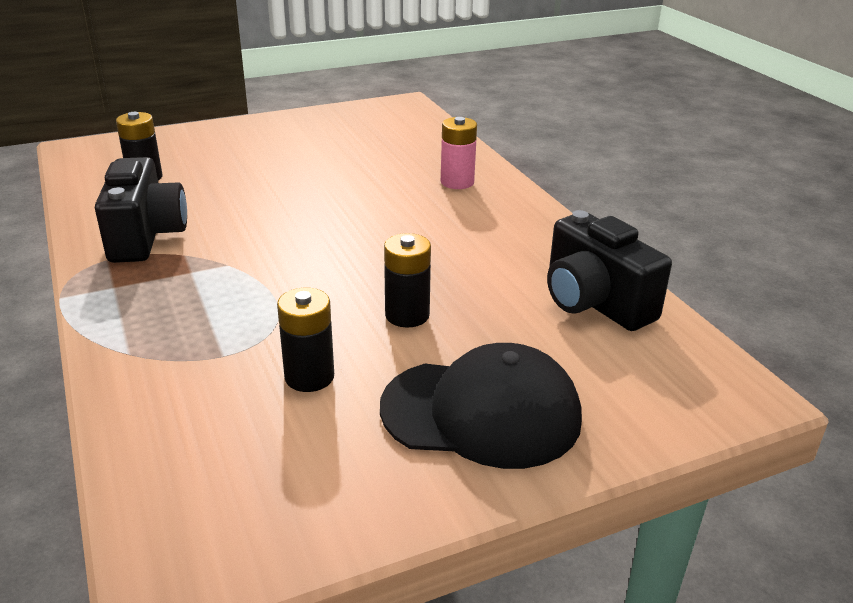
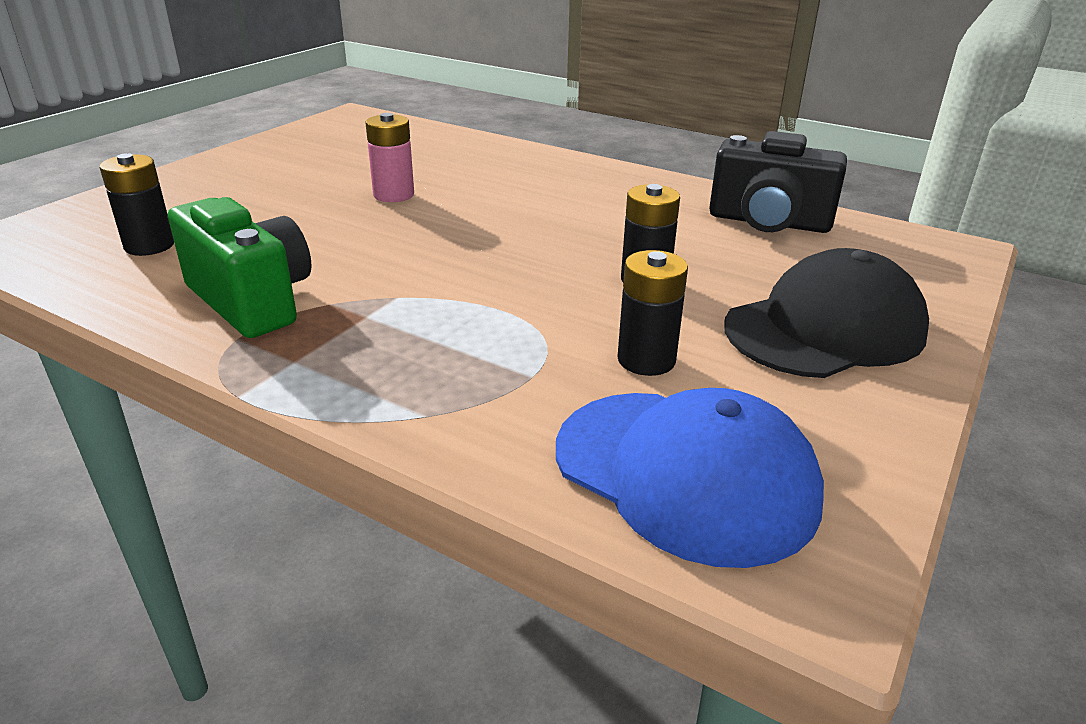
camera: 35 degrees left, 0 degrees up
black camera [95,157,187,263] -> green camera [168,197,312,338]
pink battery [441,117,477,189] -> pink battery moved to [365,113,414,202]
none -> blue cap [556,388,824,568]

